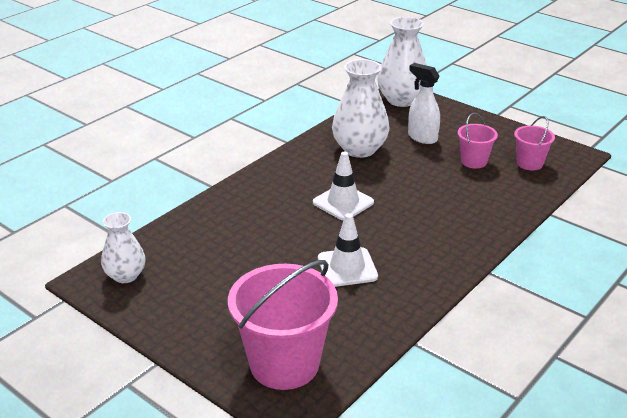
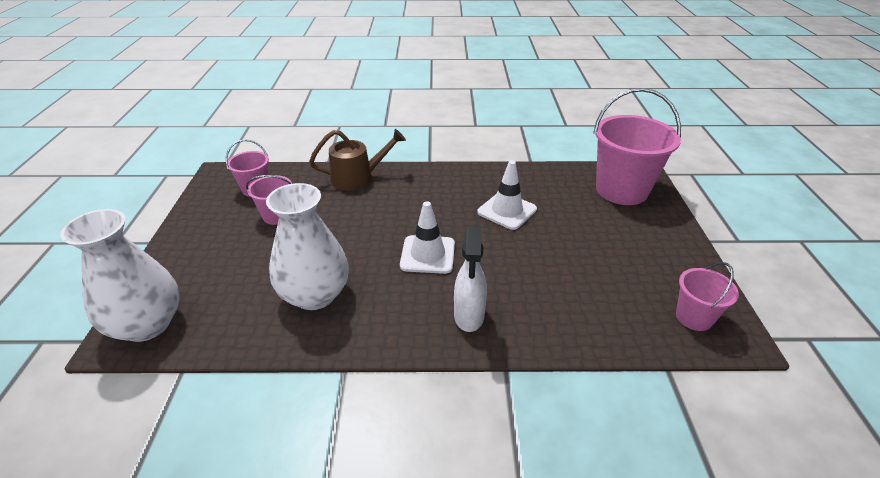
camera: 130 degrees left, 5 degrees up
white vase [101,212,145,283] -> pink bucket [676,262,739,331]
white spray bottle [408,63,440,144] -> white spray bottle moved to [454,227,487,332]
none -> brown watering can [309,129,406,191]

